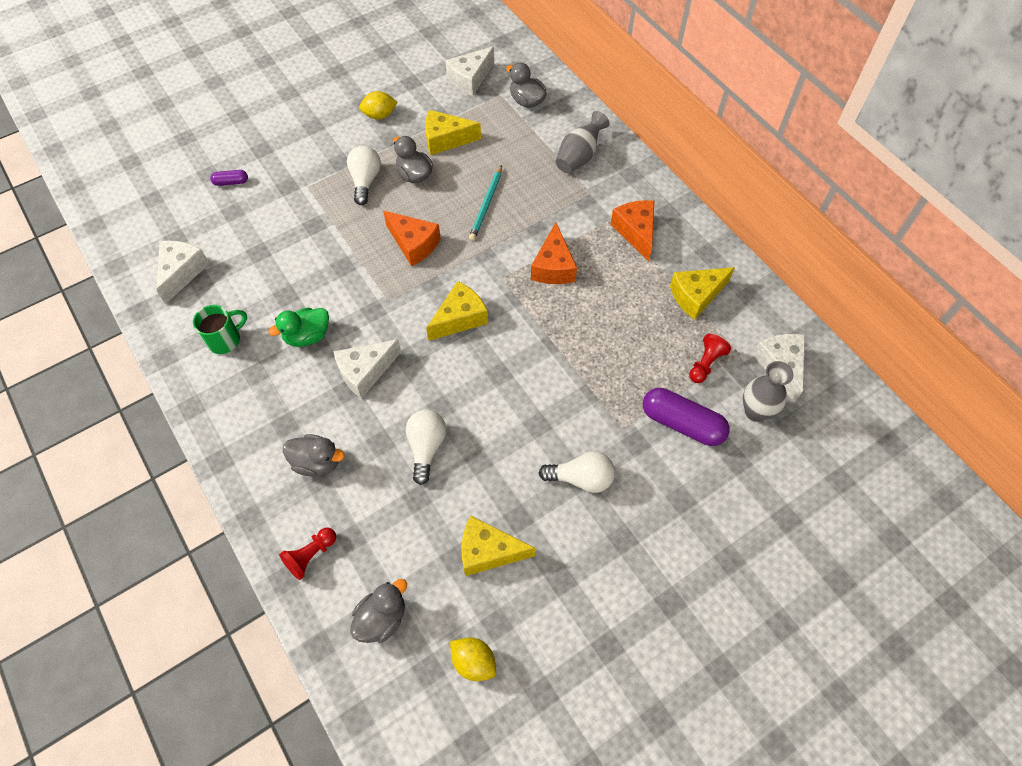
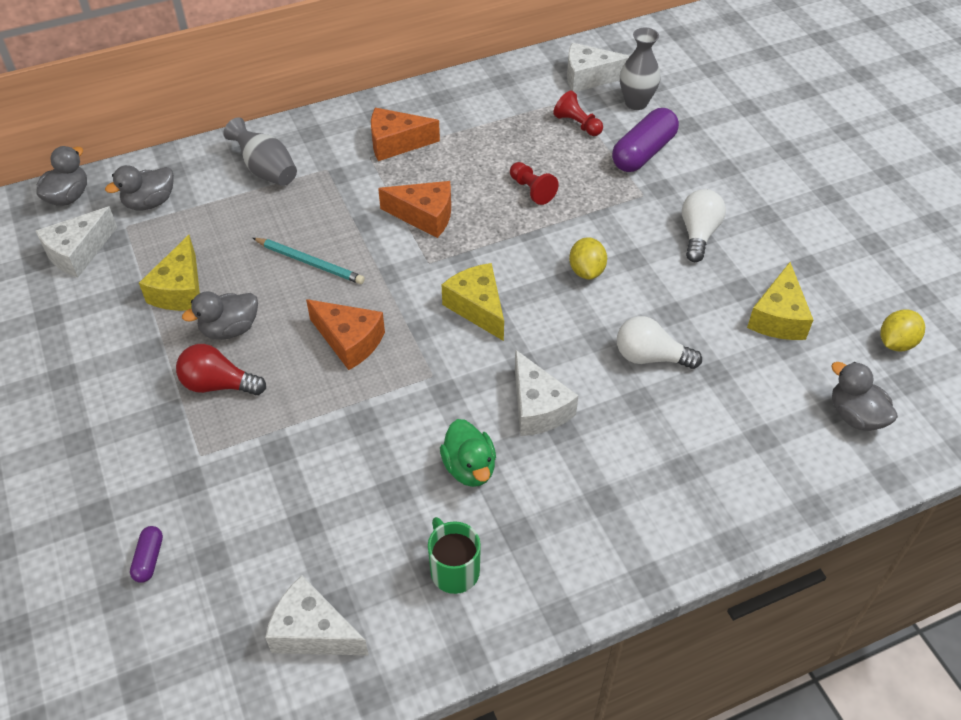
camera: 80 degrees left, 10 degrees down
red pawn [279,528,336,580] -> red pawn moved to [510,162,559,205]
grey duck [283,434,345,476] -> grey duck moved to [36,146,87,206]
white light bulb [347,146,381,205] -> red light bulb [176,344,266,395]
yellow lemon [359,91,398,119] -> yellow lemon moved to [569,237,607,279]
orange cheese [383,211,441,266] -> orange cheese turned 75 degrees clockwise [306,299,385,370]
white cheese [445,46,494,96] -> white cheese turned 75 degrees clockwise [36,207,117,277]
yellow cheese [670,267,735,320] -> none

